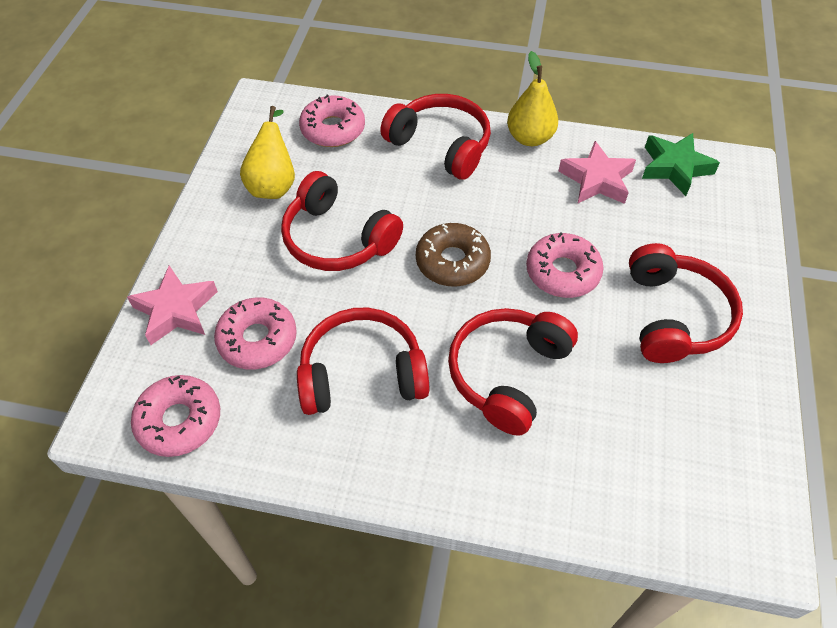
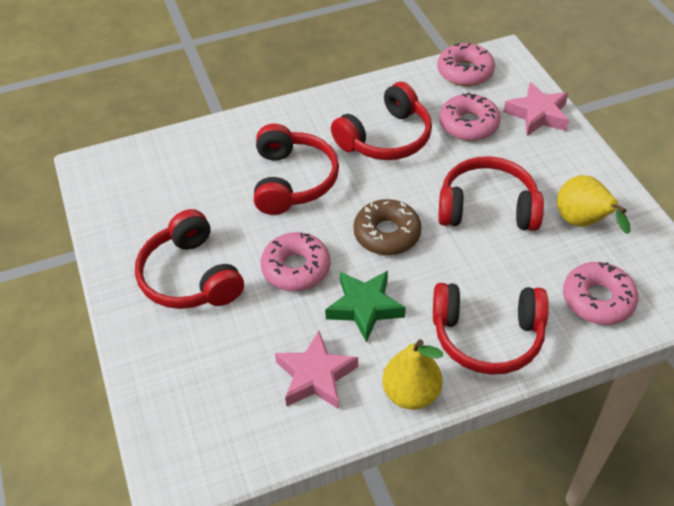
camera: 150 degrees right, 5 degrees down
green star [642,133,720,196] -> green star moved to [325,271,406,342]

